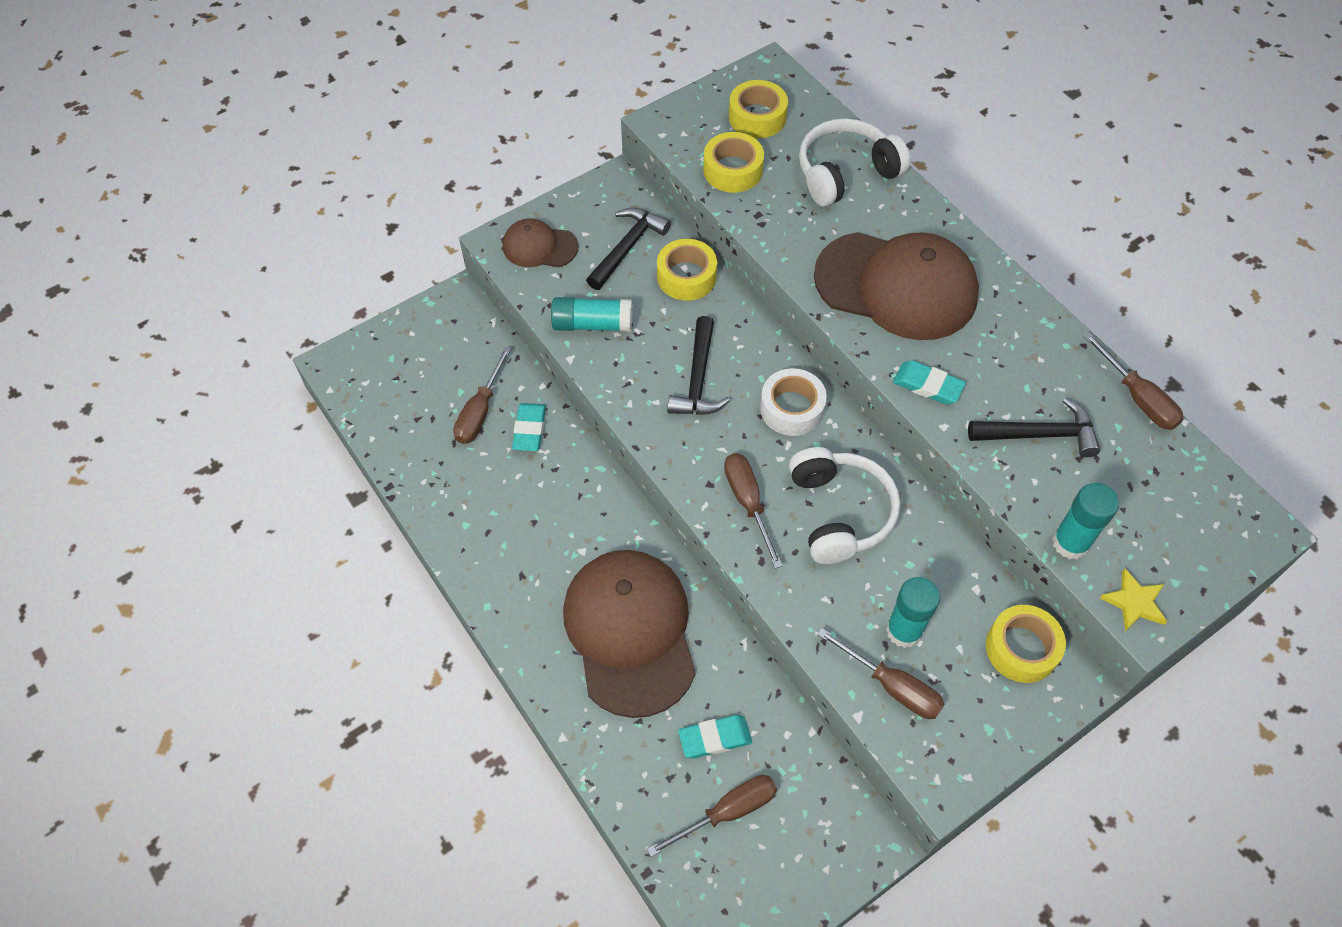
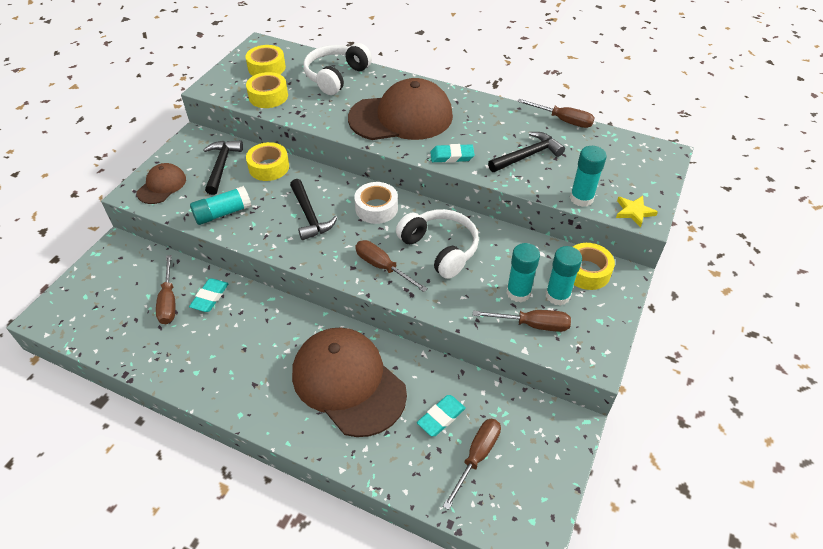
camera: 30 degrees left, 10 degrees down
brown cap [503,218,578,267] -> brown cap turned 135 degrees clockwise [137,163,186,204]
turquoise eraser [512,403,546,451] -> turquoise eraser turned 45 degrees clockwise [189,278,229,312]
none -> turquoise glue stick [546,246,582,306]

